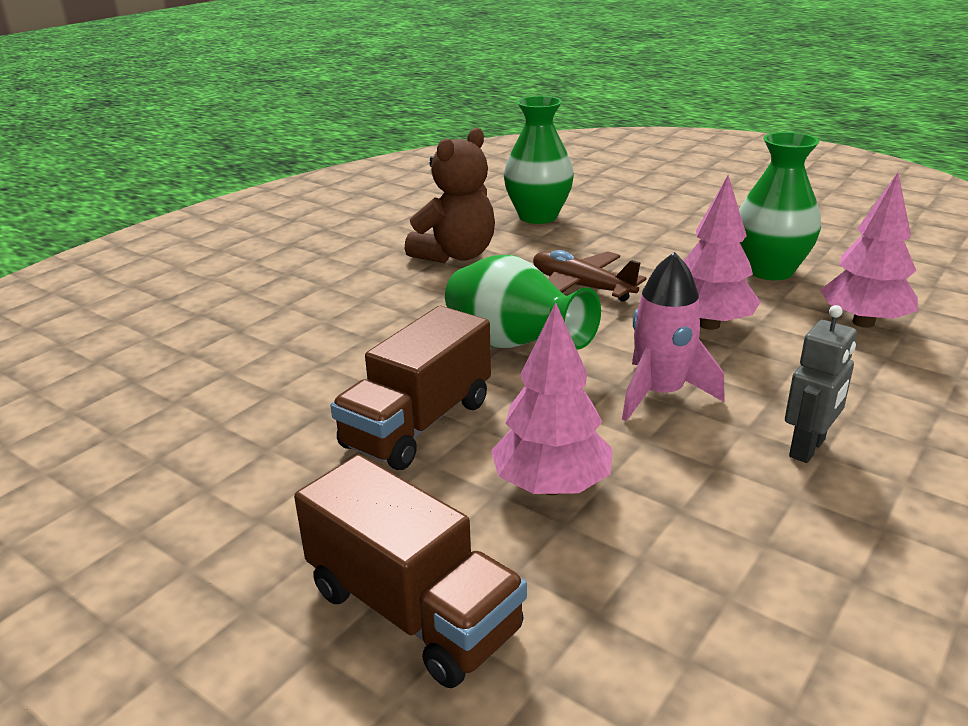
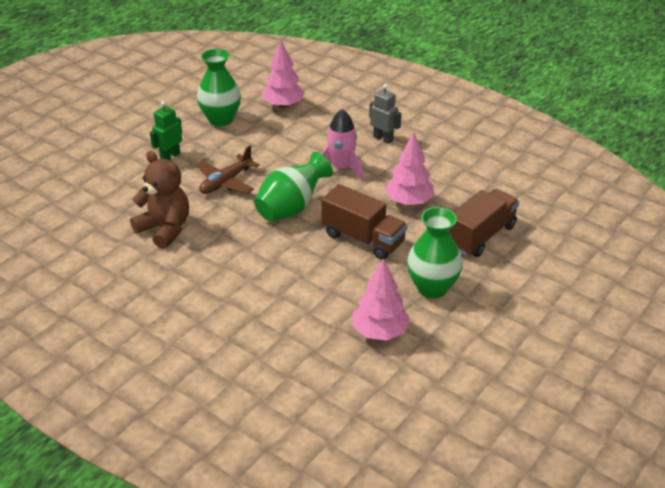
camera: 90 degrees left, 10 degrees up
green vase [504,96,574,224] -> green vase moved to [407,207,463,298]
pink tree [684,175,761,330] -> pink tree moved to [353,258,410,341]
none -> green robot [150,101,182,160]

